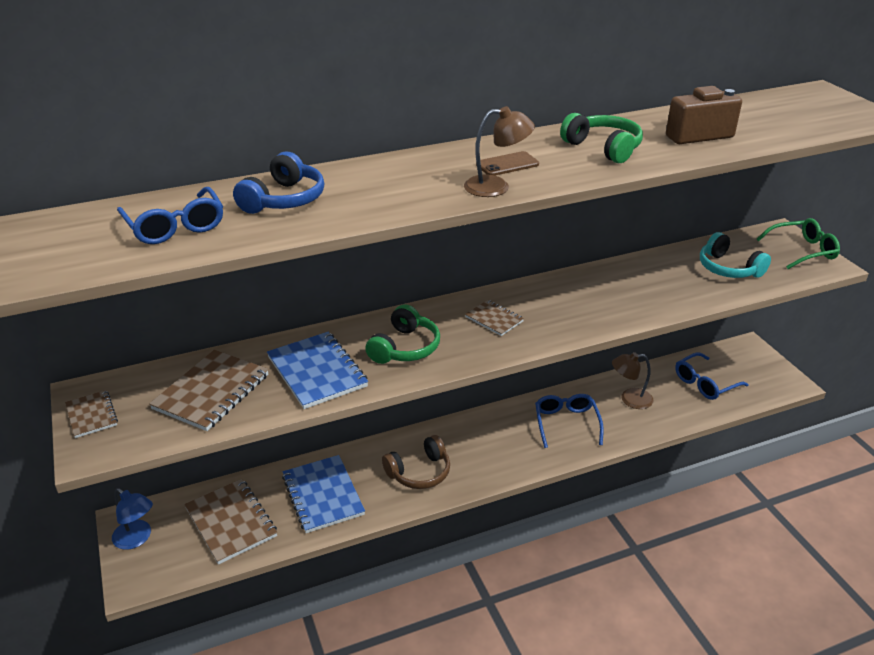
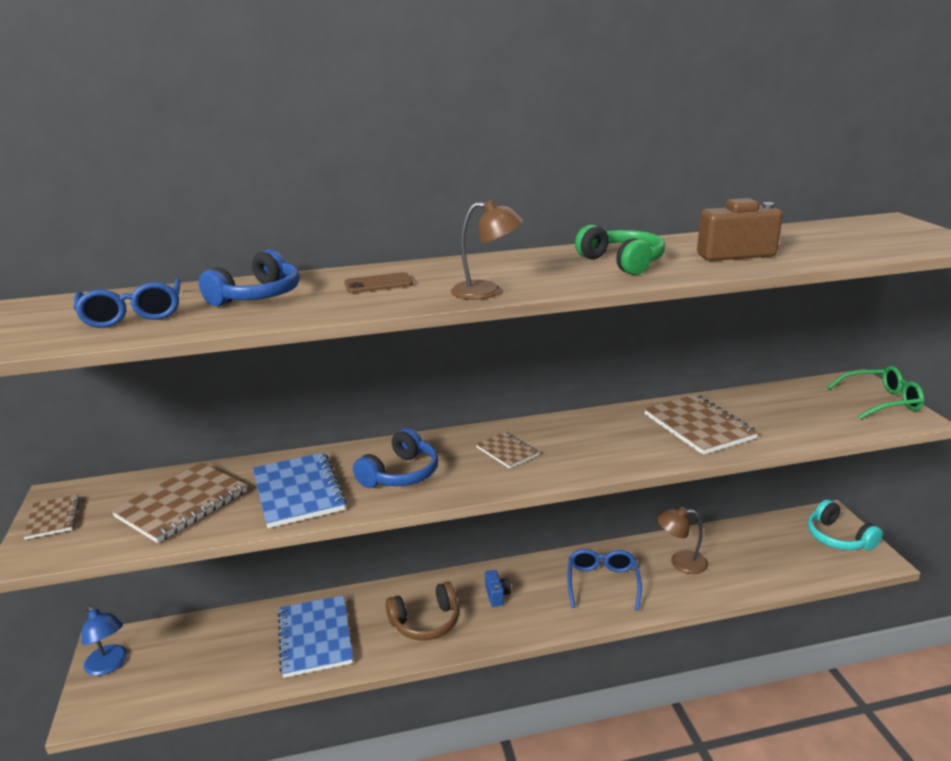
camera: 10 degrees right, 10 degrees down
brown notebook [184,479,277,565] -> brown notebook moved to [644,394,758,455]
green headphones [365,304,440,364] -> blue headphones [353,428,438,488]
brown phone [476,151,539,175] -> brown phone moved to [344,272,413,293]
blue glasses [675,352,749,400] -> none
turquoise headphones [700,232,771,278] -> turquoise headphones moved to [808,499,883,550]
none -> blue camera [485,570,512,607]

